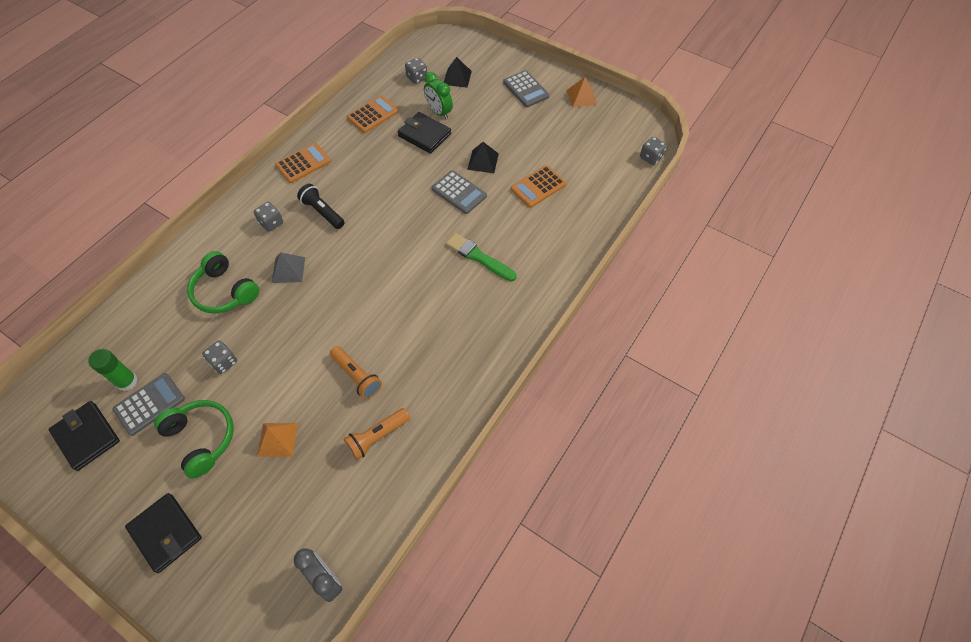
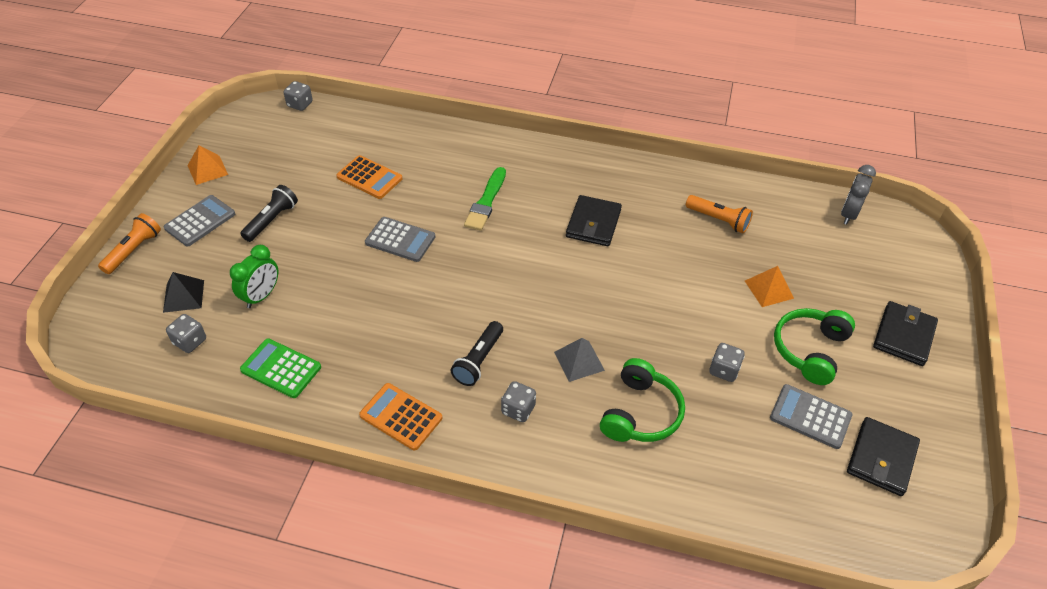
camera: 110 degrees left, 10 degrees down
green glue stick [88,349,138,391] -> none
orange flashlight [330,346,382,399] -> orange flashlight moved to [98,213,161,274]
orange calculator [347,95,399,133] -> green calculator [240,338,321,398]
black wallet [397,112,451,154] -> black wallet moved to [566,195,622,246]
grey calculator [431,170,487,214] -> grey calculator turned 90 degrees clockwise [365,217,435,262]
black pyramid [467,142,499,173] -> none
none -> black flashlight [240,185,298,242]

